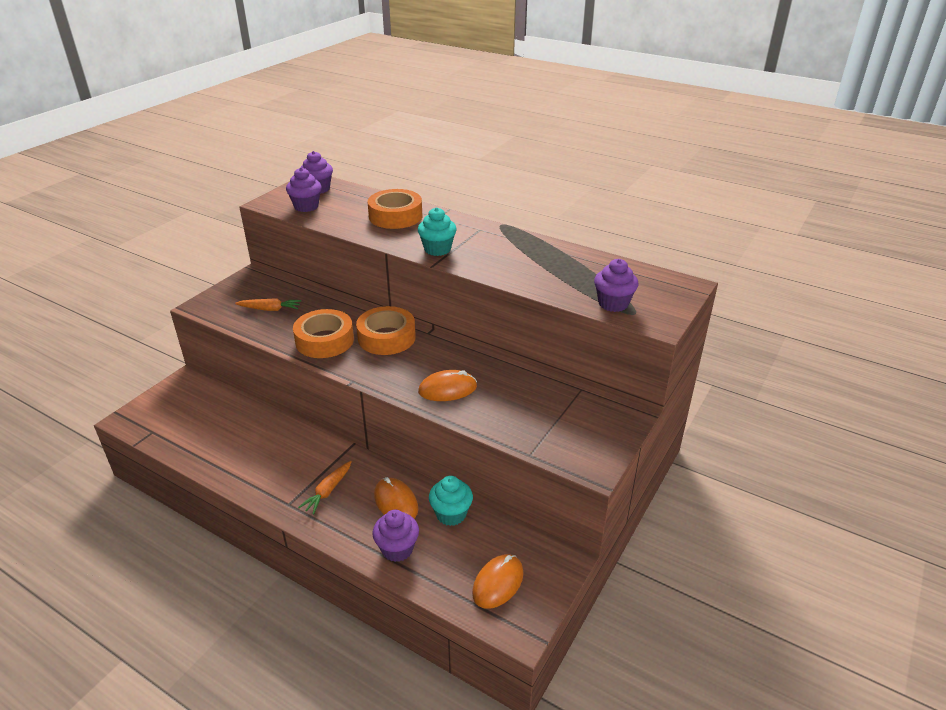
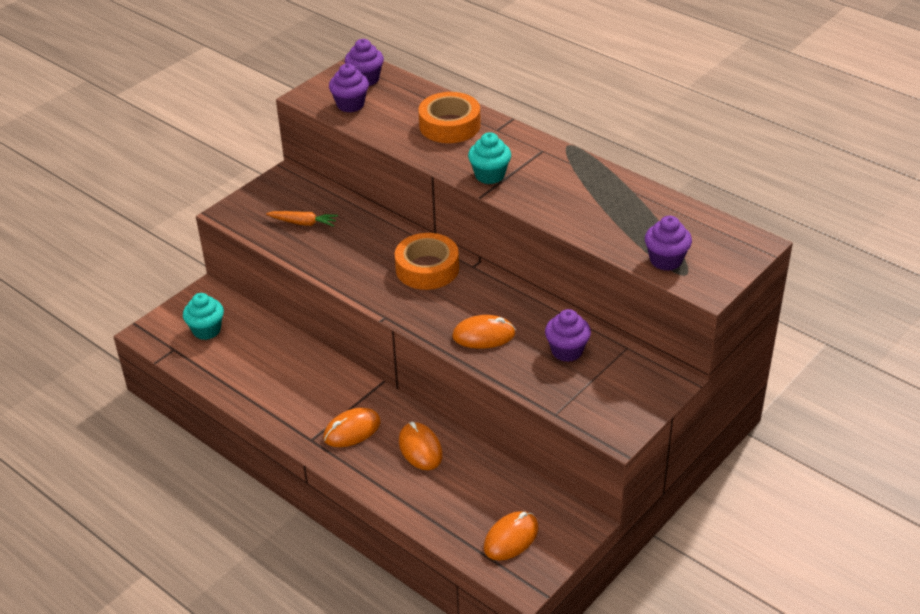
camera: 10 degrees right, 5 degrees up
orange tape [293,309,354,358] -> none
orange carrot [298,461,352,514] -> orange mouse [323,408,381,447]
purple cupcake [372,510,419,562] -> purple cupcake moved to [545,309,591,362]
turquoise cupcake [429,476,473,526] -> turquoise cupcake moved to [183,293,224,340]

